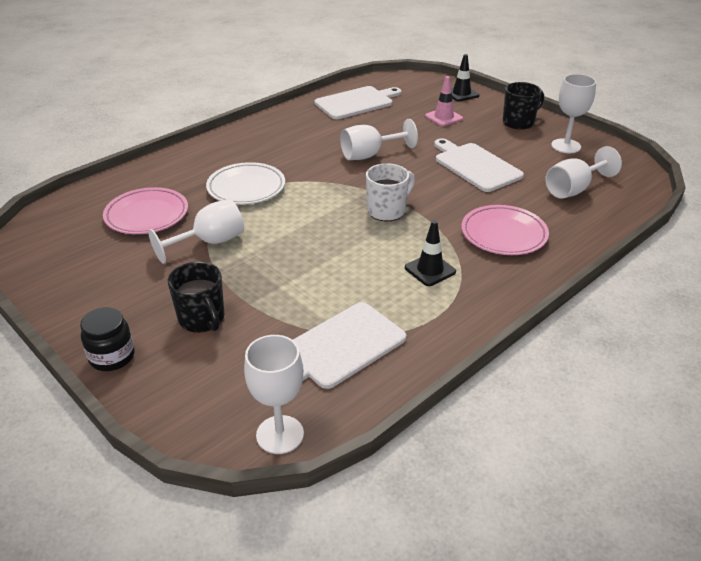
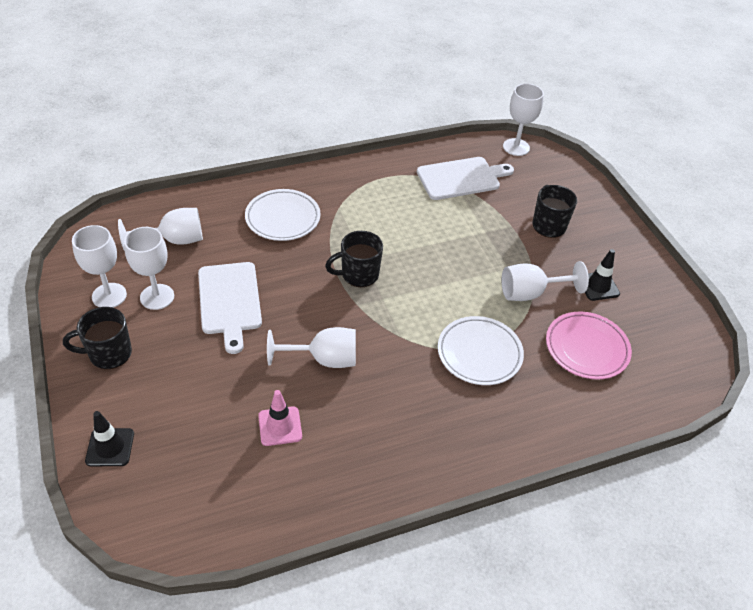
camera: 160 degrees left, 10 degrees up
black jar [80,307,135,371] -> none
white cutting board [315,86,401,119] -> none
white mug [366,163,415,221] -> black mug [325,231,383,287]
black traffic cone [405,220,456,286] -> black traffic cone moved to [585,249,620,301]
pink traffic cone [425,76,463,126] -> pink traffic cone moved to [258,390,302,446]
pink plate [461,205,549,255] -> white plate [245,189,321,241]
none -> white goblet [124,227,174,310]

